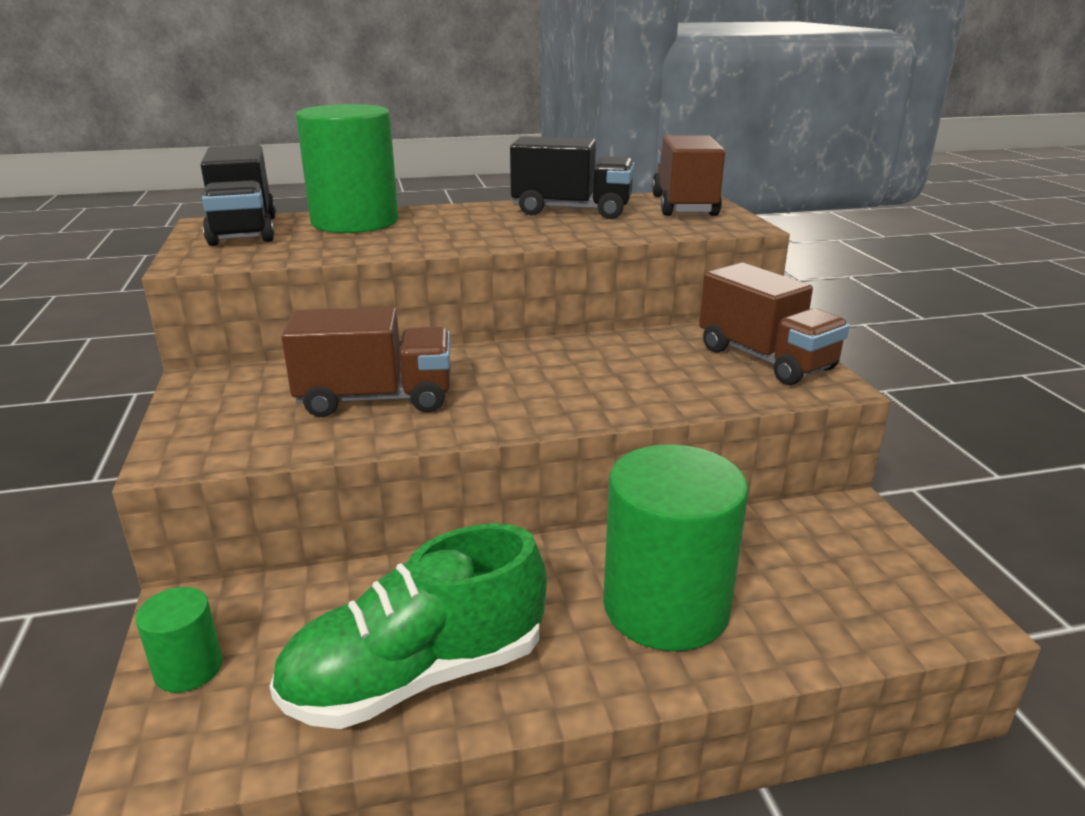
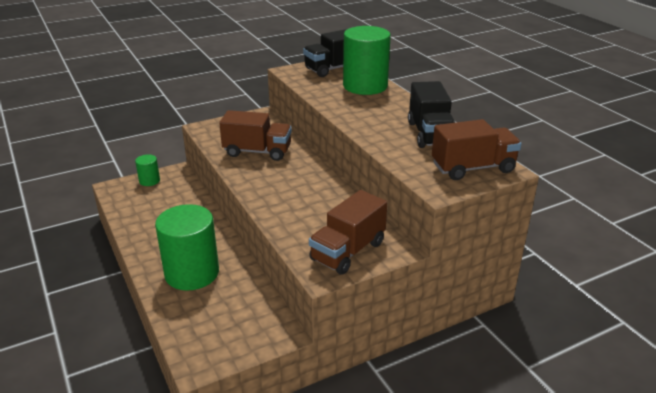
camera: 75 degrees right, 5 degrees up
green shoe [269,523,547,729] -> none
brown truck [281,307,451,417] -> brown truck turned 60 degrees counterclockwise [219,110,292,161]

